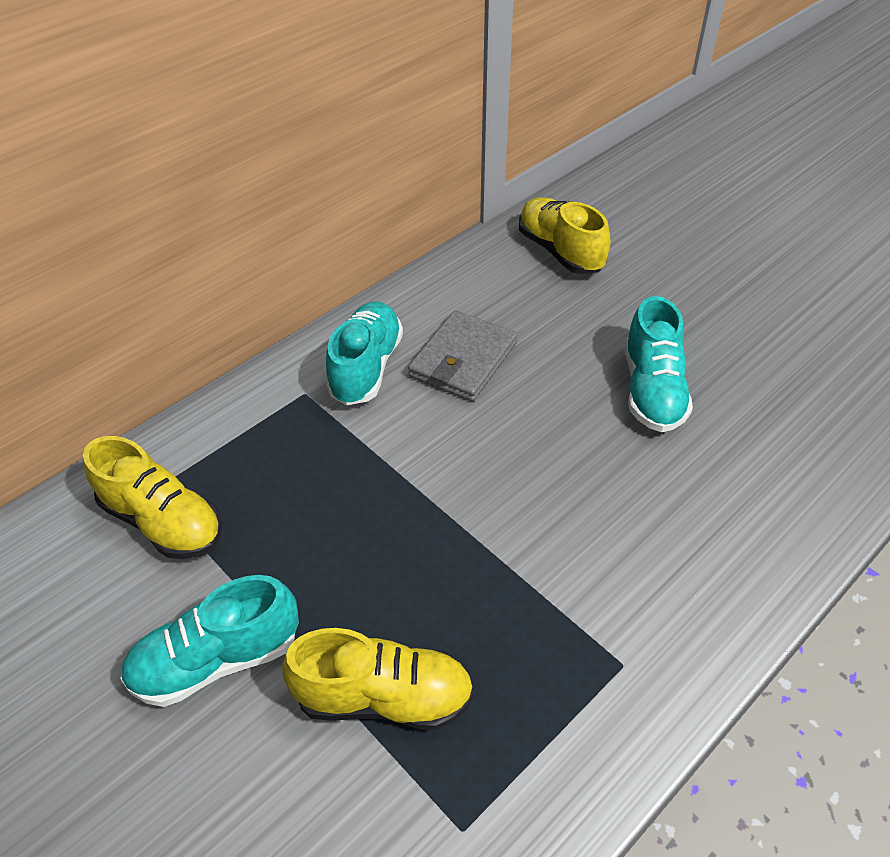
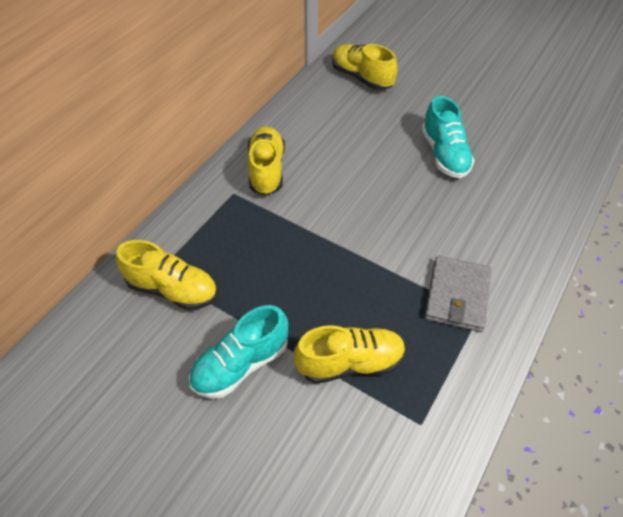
camera: 15 degrees left, 5 degrees up
turquoise shoe [326,301,403,405] -> yellow shoe [248,126,285,196]
grey wallet [408,310,517,402] -> grey wallet moved to [425,256,492,332]

